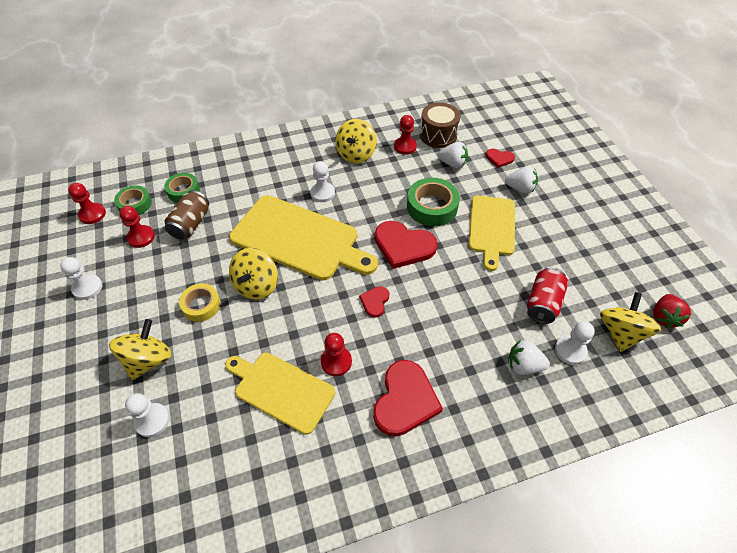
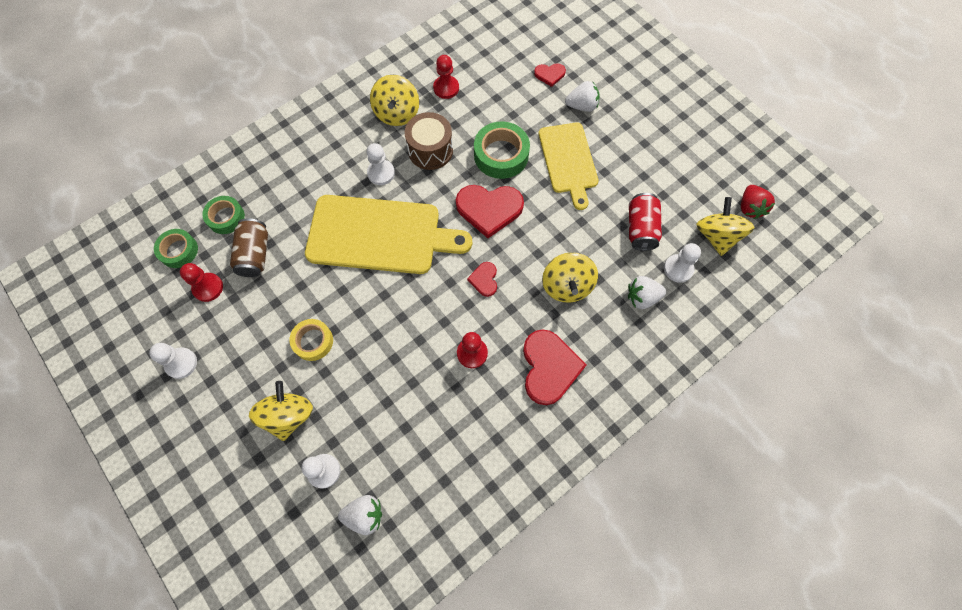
camera: 20 degrees left, 15 degrees up
red pawn [68,183,106,224] -> none
yellow cutting board [225,352,335,435] -> none
yellow spinning top [229,248,278,300] -> yellow spinning top moved to [542,252,598,303]
brown drum [420,102,461,148] -> brown drum moved to [405,112,453,170]
white strawberry [438,142,468,168] -> white strawberry moved to [338,495,382,535]

